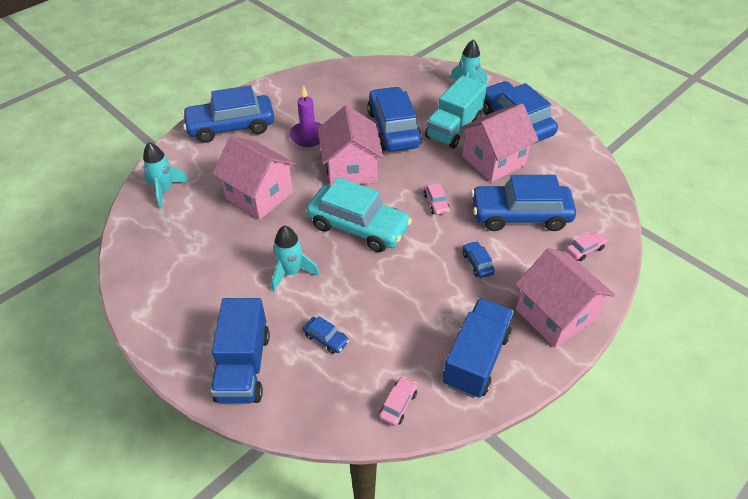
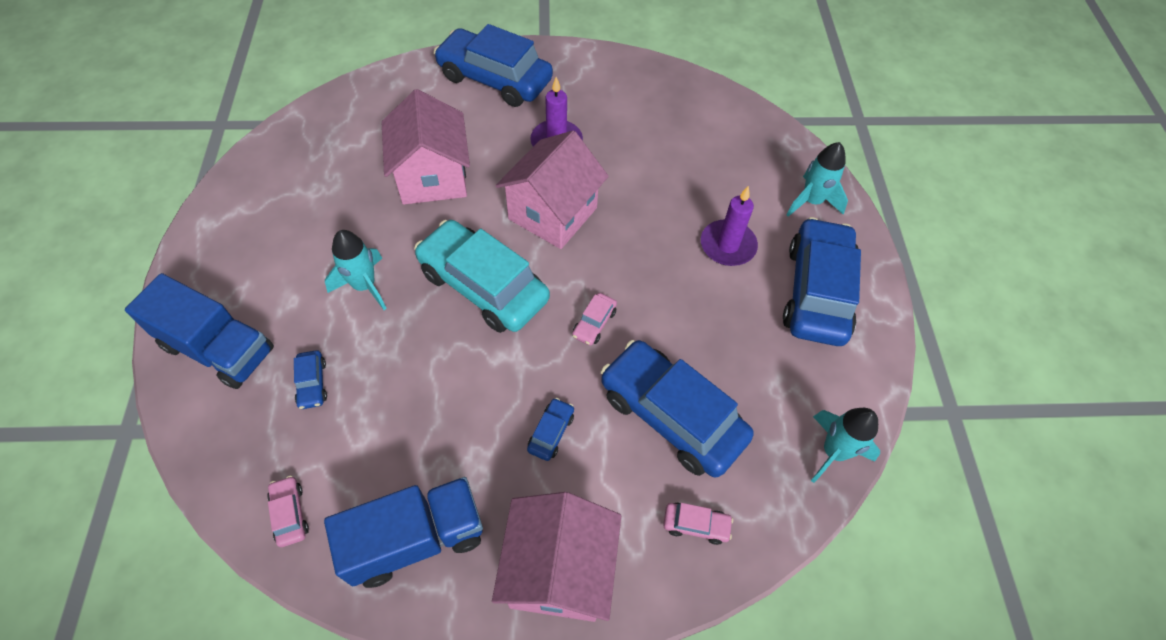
camera: 40 degrees right, 10 degrees up
turquoise rocket [143,142,189,209] -> turquoise rocket moved to [811,408,880,483]
blue truck [210,298,270,404] -> blue truck turned 105 degrees counterclockwise [125,273,274,389]
turquoise car [307,177,412,252] -> turquoise car turned 150 degrees clockwise [414,220,550,333]
blue car [367,86,422,152] -> none
pink car [379,376,417,426] -> pink car turned 90 degrees counterclockwise [267,476,309,547]
turquoise truck [425,75,487,148] -> purple candle [701,186,758,266]
pink house [460,103,539,182] -> none

